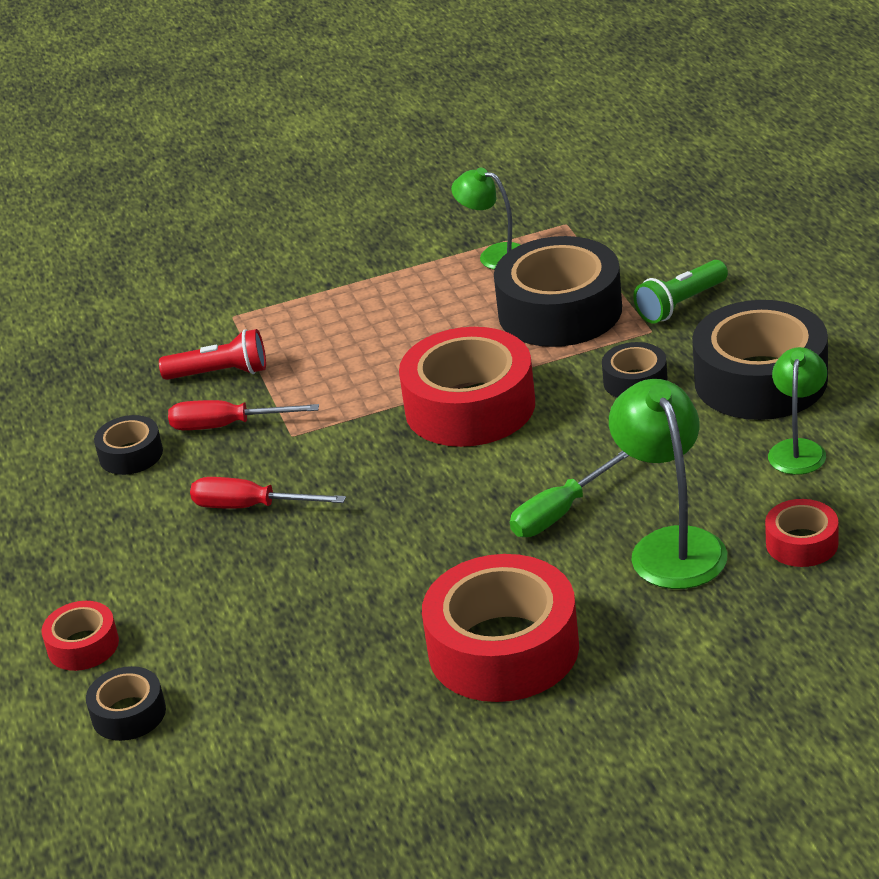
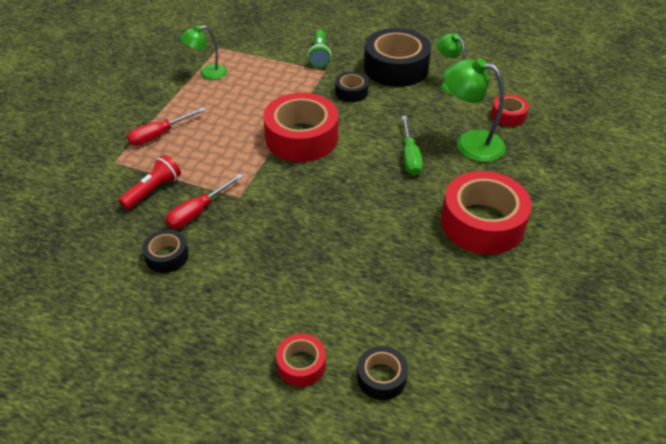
camera: 55 degrees left, 10 degrees up
red screwdriver [190,477,346,509] -> red screwdriver moved to [127,107,206,146]
black tape [494,236,622,347] -> none

